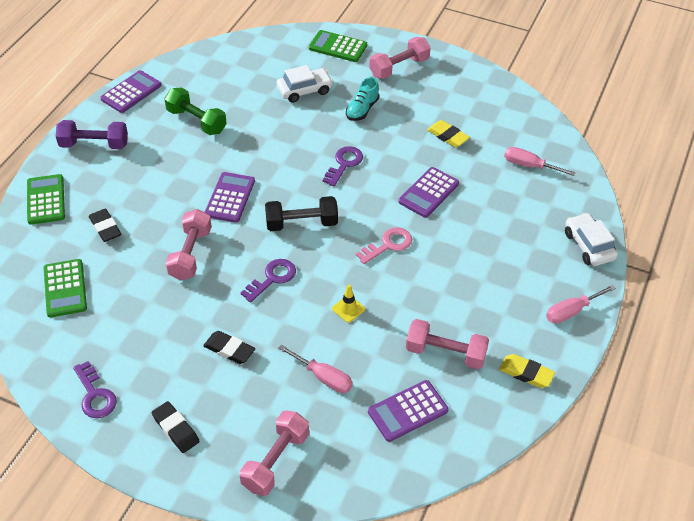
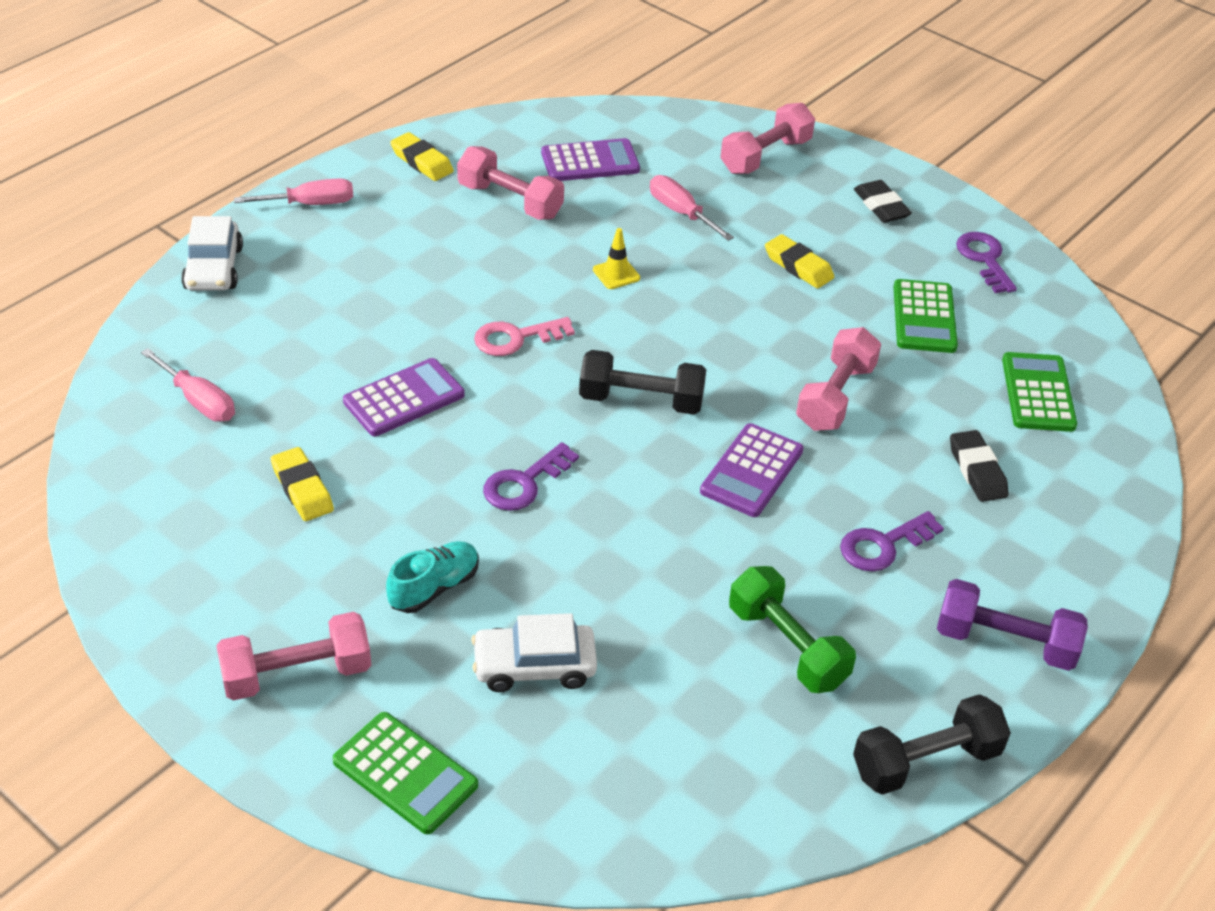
camera: 165 degrees left, 5 degrees down
green calculator [27,174,65,225] -> green calculator moved to [894,279,958,353]
purple calculator [100,70,161,113] -> black dumbbell [853,694,1011,795]
black eraser [203,331,255,364] -> yellow eraser [765,234,834,289]
purple key [241,259,296,303] -> purple key moved to [840,511,944,572]

